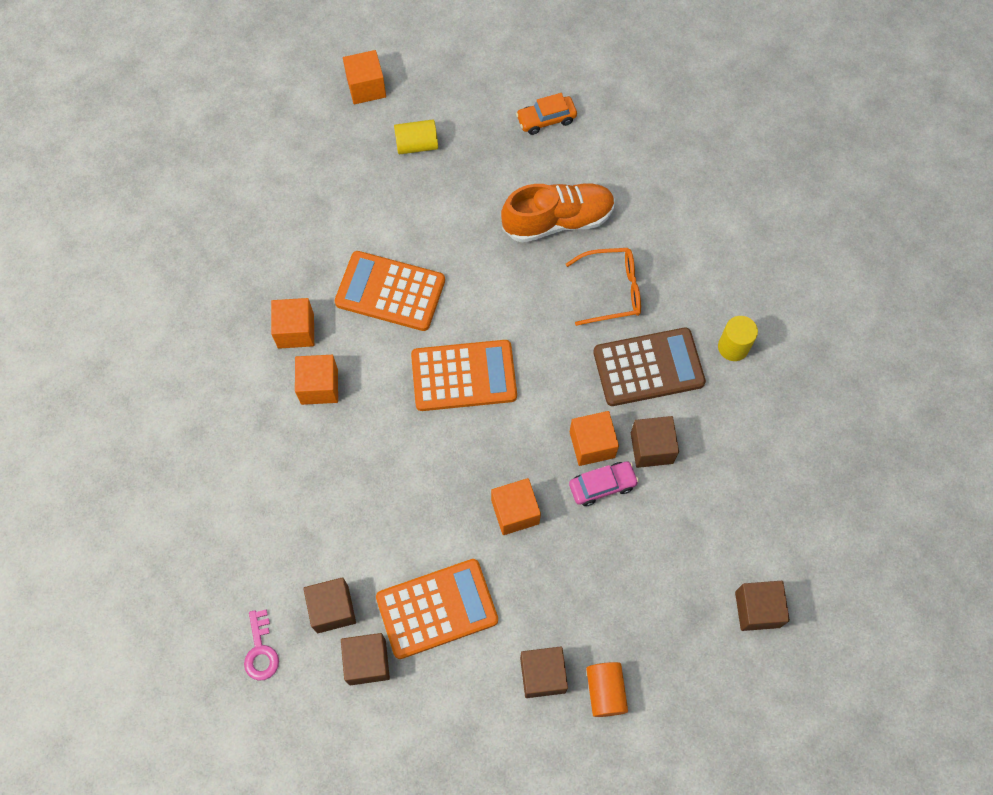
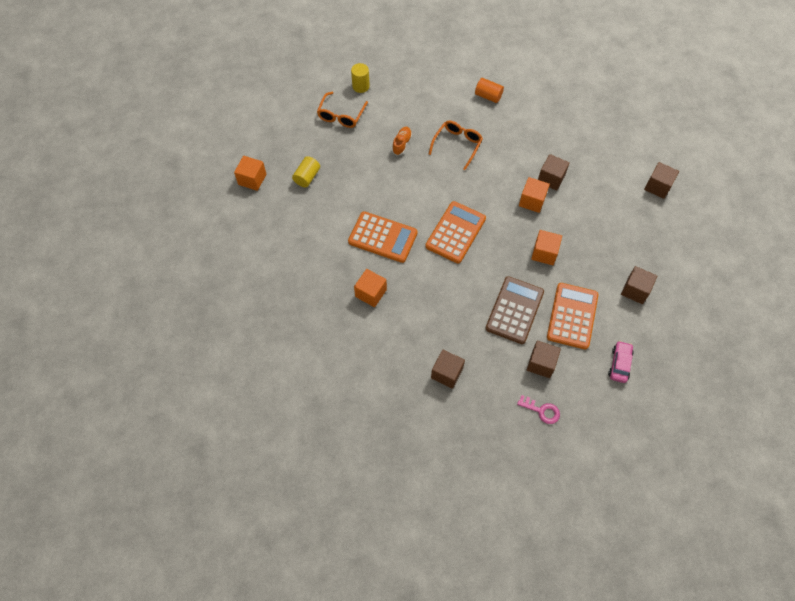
camera: 55 degrees left, 5 degrees down
orange cube [295,355,338,405] -> none
orange calculator [335,251,445,331] -> orange calculator turned 120 degrees counterclockwise [348,211,418,263]
brown cube [341,633,390,685] -> brown cube moved to [431,350,465,389]
orange shoe [501,183,615,243] -> orange shoe [392,127,412,156], size x0.51
orange car [516,93,577,135] -> orange glasses [317,92,368,128]
pink car [569,461,639,506] -> pink car moved to [608,341,634,383]
orange cylinder [586,662,628,717] -> orange cylinder moved to [475,78,504,103]
brown calculator [593,327,706,406] -> brown calculator moved to [485,276,544,344]
yellow cylinder [718,316,758,361] -> yellow cylinder moved to [351,63,370,93]

